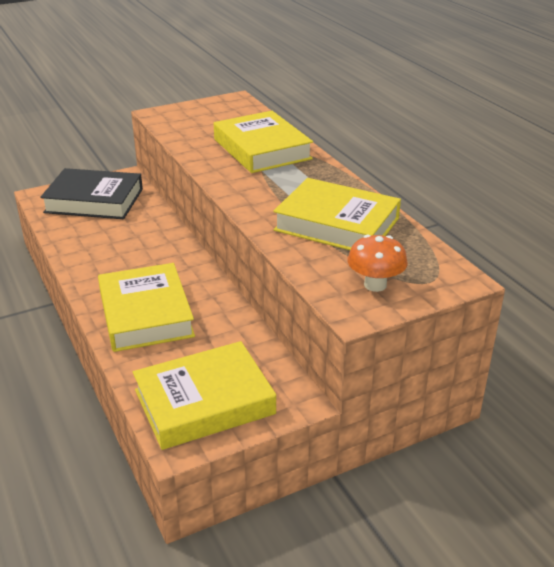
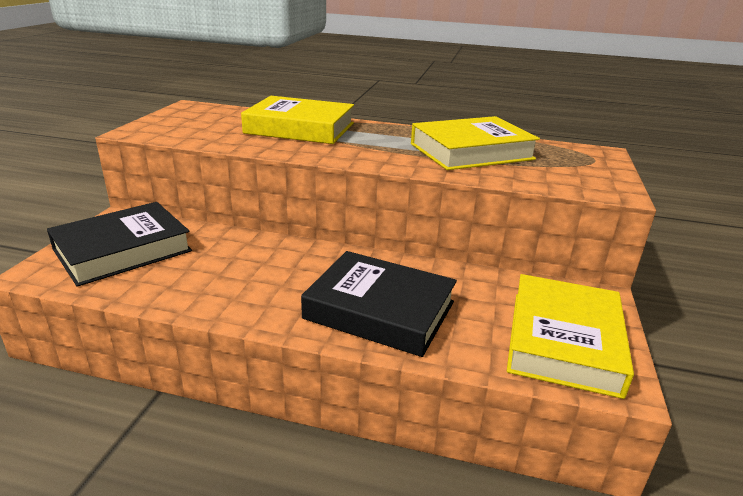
camera: 50 degrees left, 5 degrees down
yellow book [98,263,195,352] -> black book [301,251,457,357]
orange mushroom [347,235,408,292] -> none

